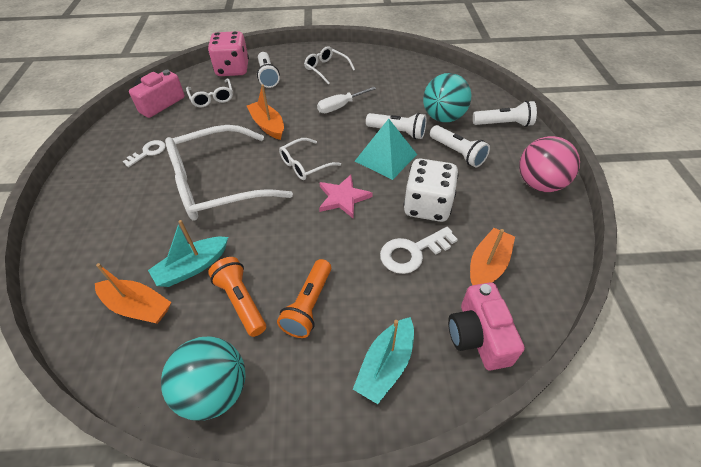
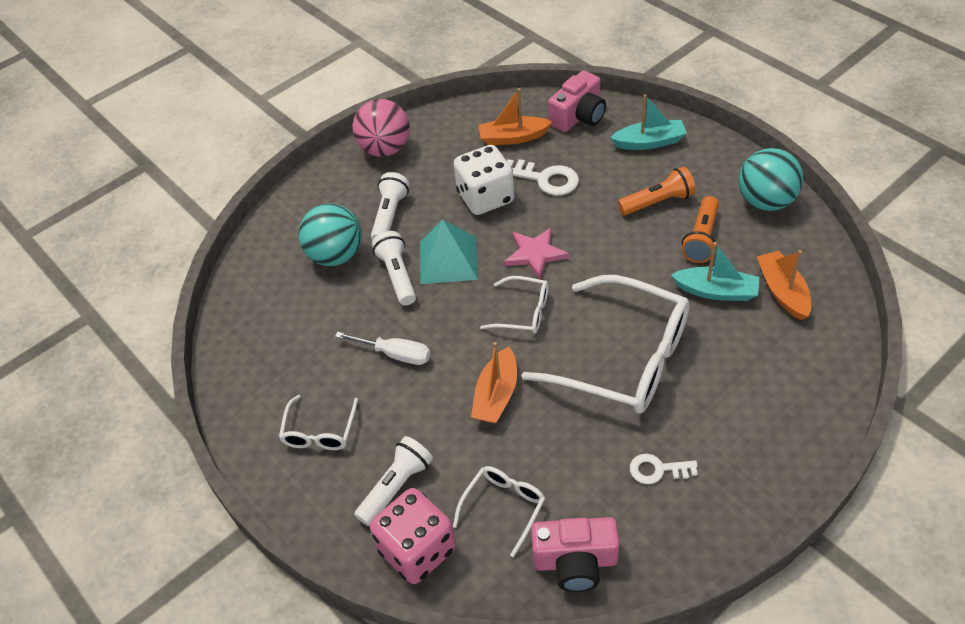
camera: 125 degrees left, 0 degrees up
white flashlight [473,101,537,127] -> none

